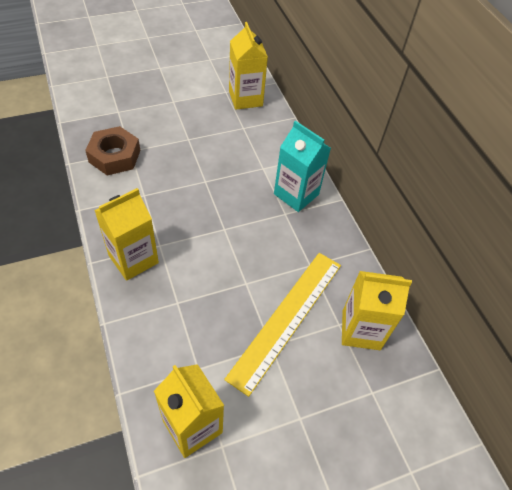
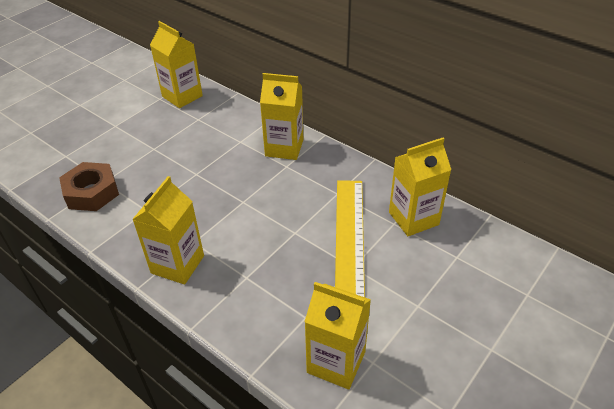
camera: 25 degrees left, 10 degrees down
turquoise carton [274,121,331,212] -> yellow carton [260,73,303,160]

